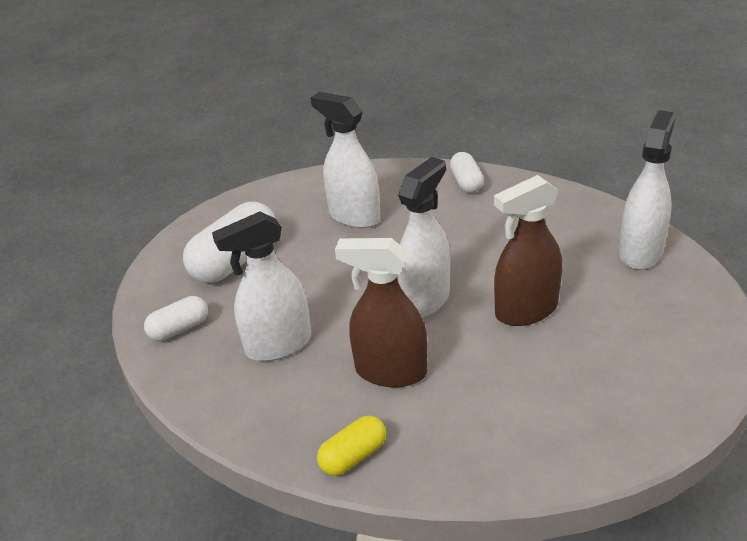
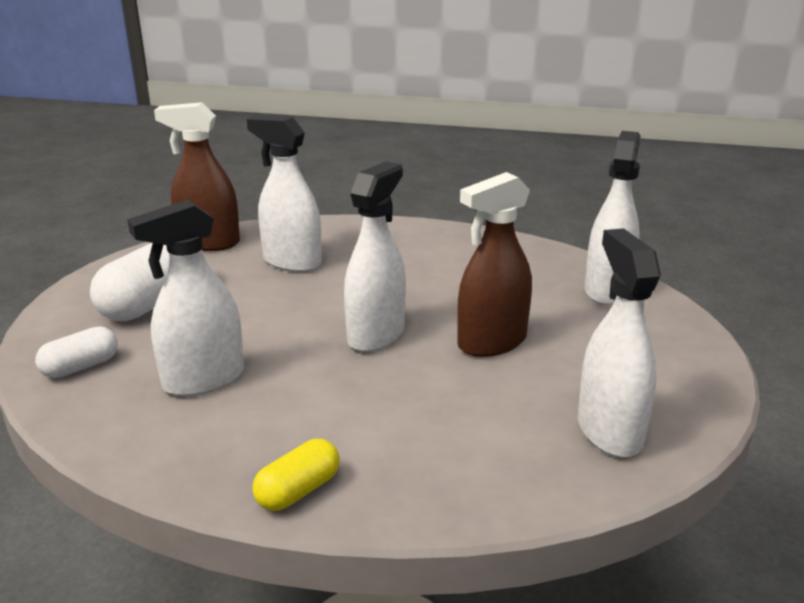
camera: 10 degrees left, 10 degrees down
brown spray bottle [335,238,427,388] -> brown spray bottle moved to [154,102,240,251]
white capsule [450,152,484,193] -> none
none -> white spray bottle [578,228,661,457]

